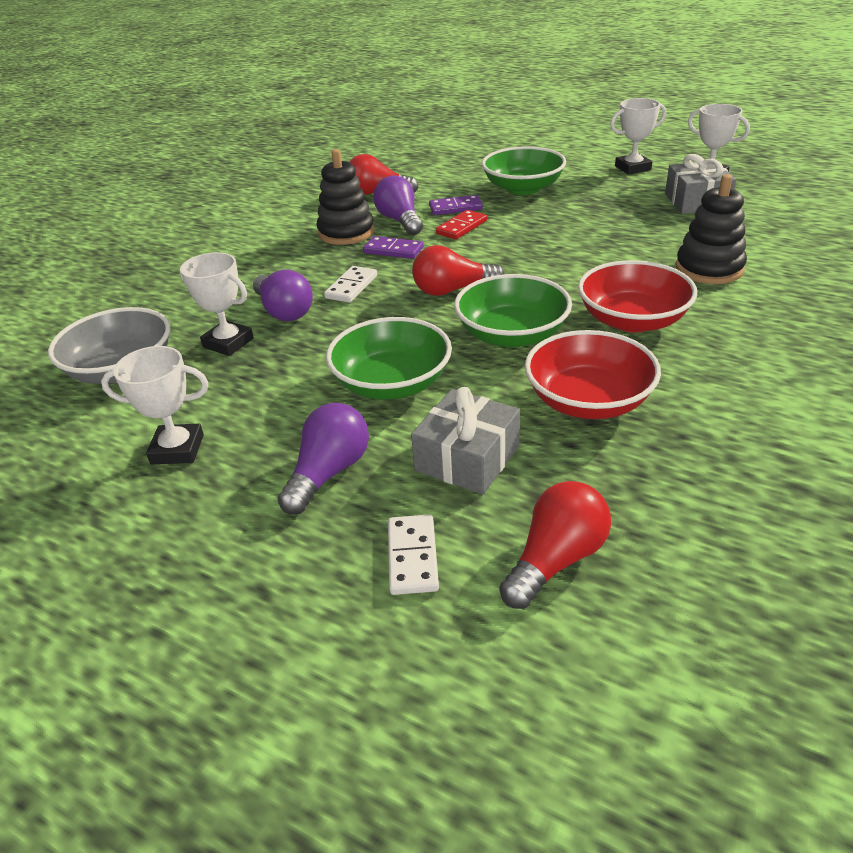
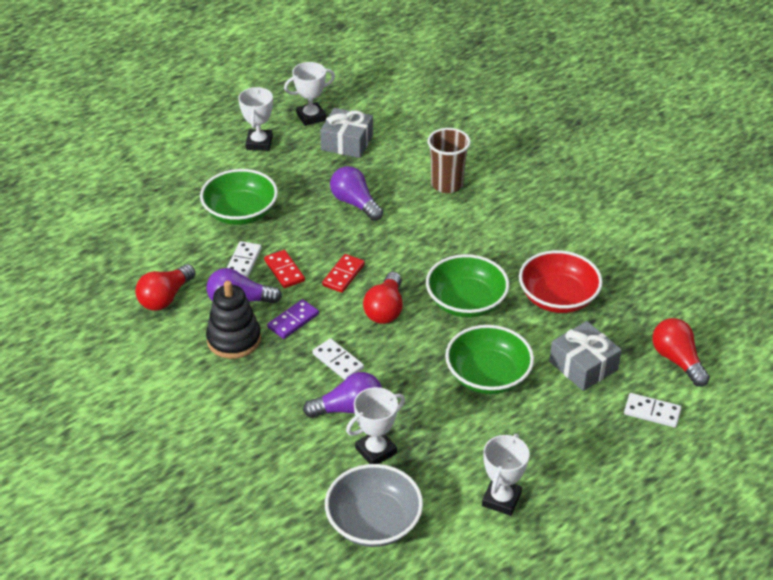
camera: 70 degrees left, 5 degrees up
purple light bulb [278,403,369,515] -> purple light bulb moved to [330,166,383,221]
purple domino [429,195,483,215] -> white domino [227,241,262,278]
red bowl [578,260,697,332] -> none
black stacking toy [676,174,747,284] -> brown cup [427,128,471,193]
none -> red domino [322,254,365,293]

